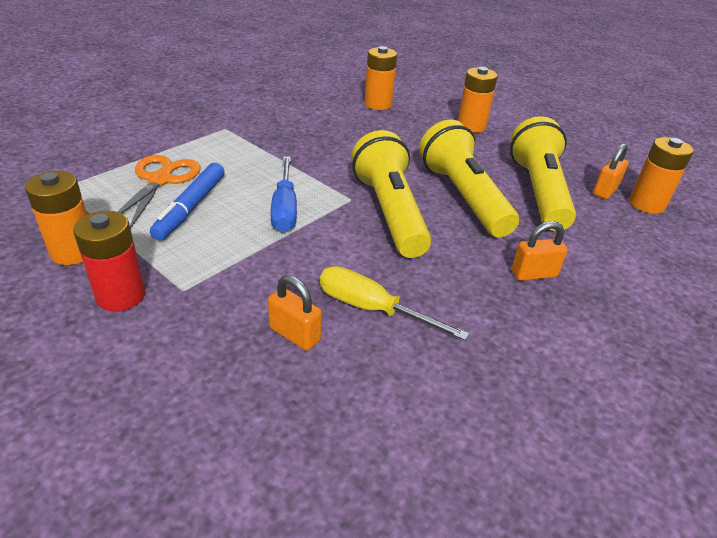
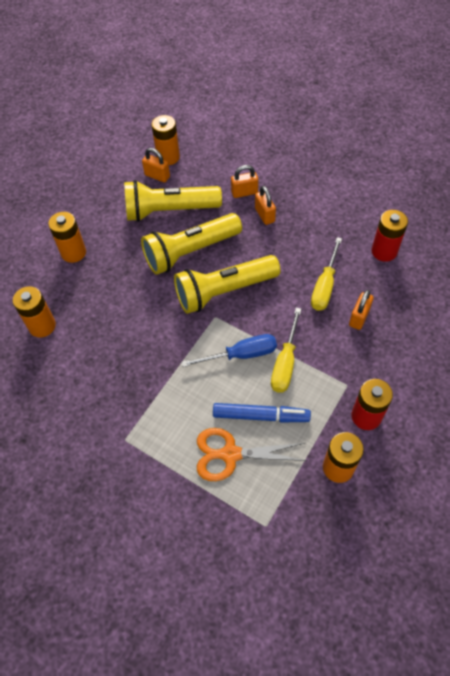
camera: 95 degrees left, 20 degrees up
none -> orange padlock [231,165,258,198]
none -> yellow screwdriver [271,308,301,393]
none -> red battery [372,210,408,262]

